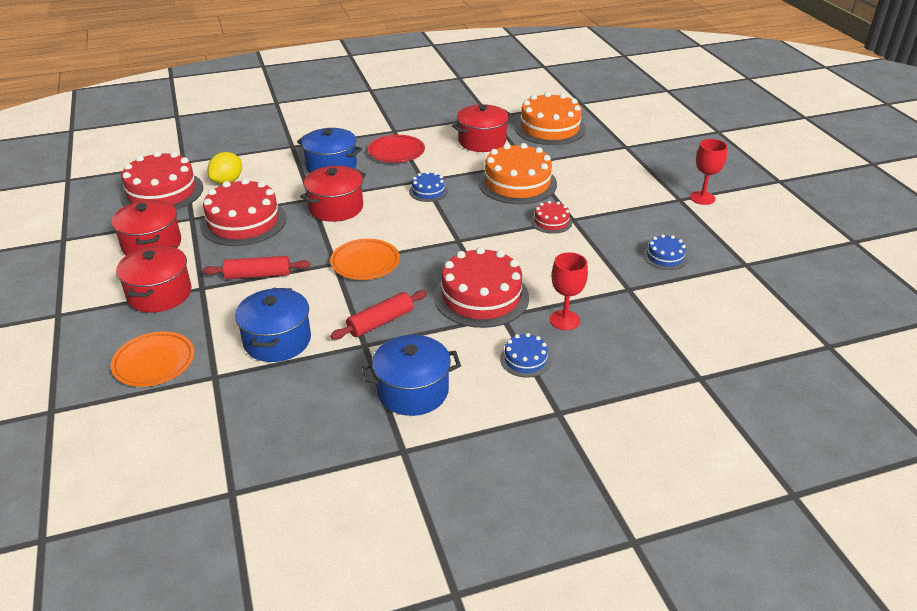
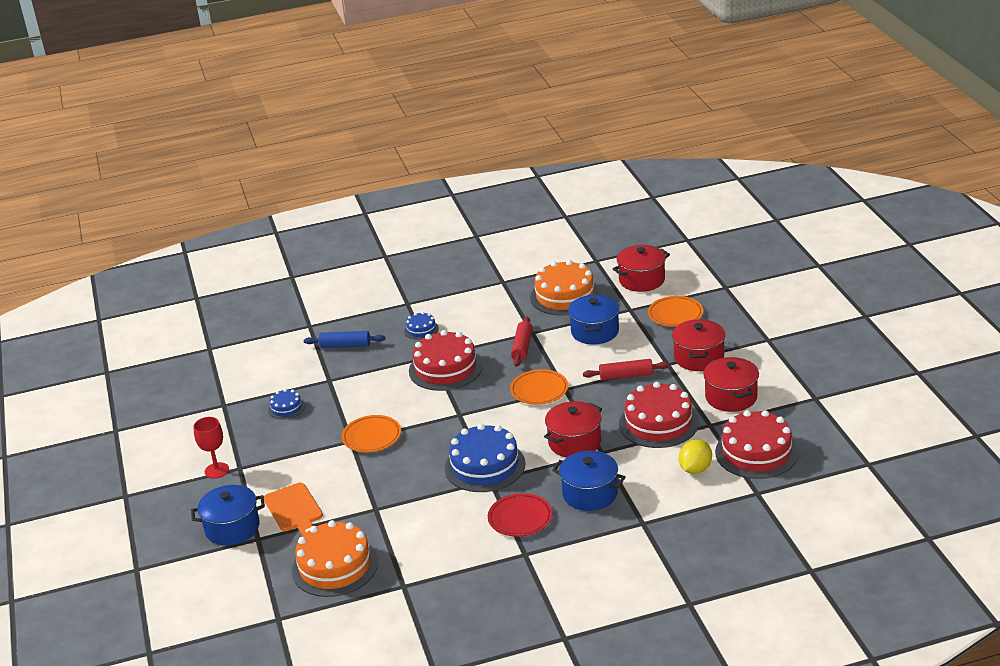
camera: 175 degrees left, 5 degrees down
red rolling pin [330,290,427,340] -> red rolling pin turned 45 degrees counterclockwise [511,317,533,367]
blue pot [362,335,461,416] -> blue pot moved to [191,485,265,545]
blue cake [409,171,448,202] -> blue cake [445,424,526,492], size x2.05
red pot [452,104,513,152] -> red pot moved to [613,245,670,292]
orange cake [478,143,557,204] -> orange cake moved to [530,260,600,316]
red cake [531,201,572,234] -> orange plate [341,415,401,452]
red goblet [550,252,588,330] -> none
none -> orange cutting board [264,483,323,536]
none -> blue rolling pin [304,331,385,348]

